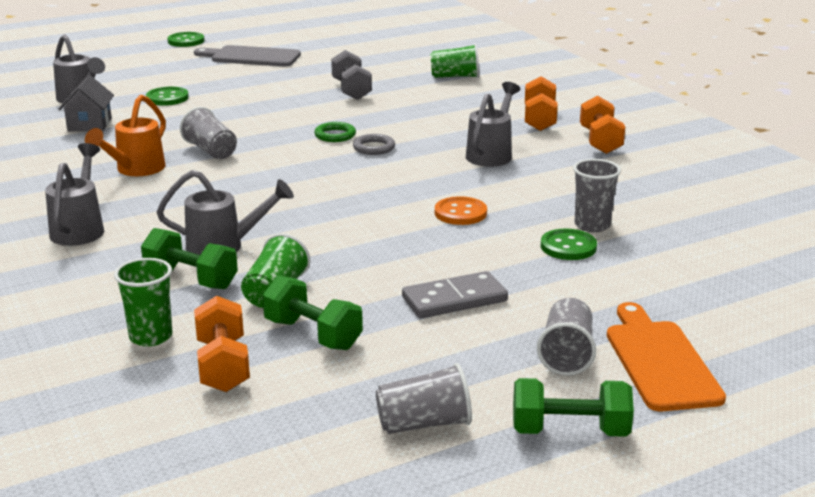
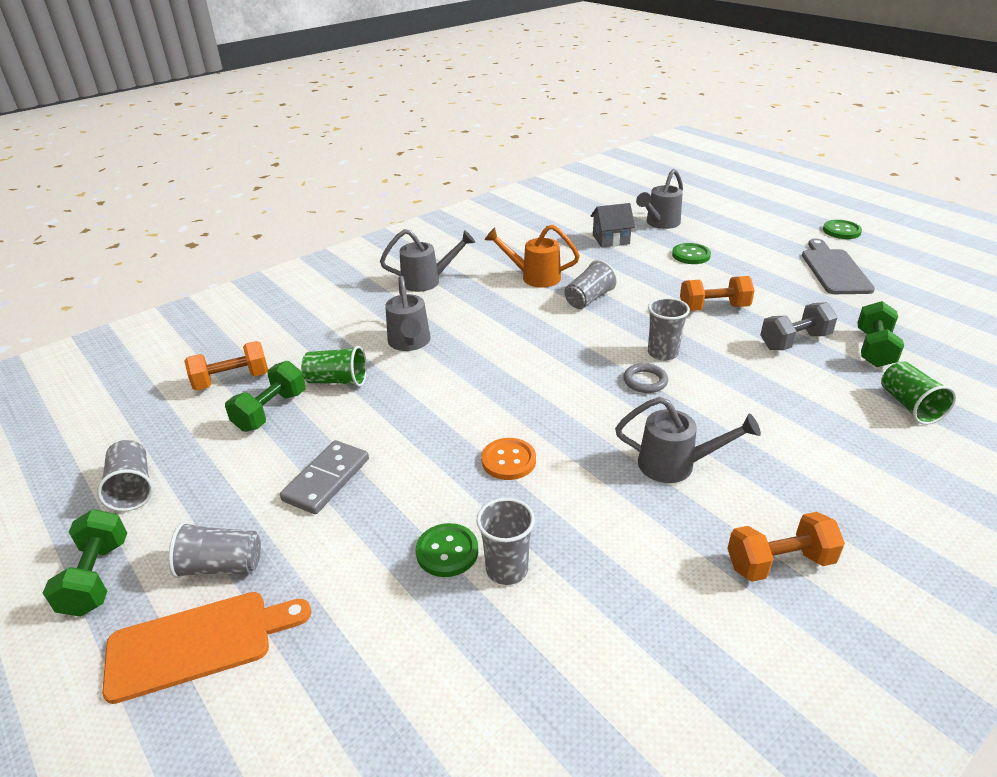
camera: 80 degrees right, 10 degrees up
green cup [114,258,172,346] -> none
green dumbbell [141,228,238,289] -> green dumbbell moved to [857,301,904,367]
green ring [314,122,356,142] -> grey cup [648,297,690,361]
grey domino [402,271,508,318] -> grey domino turned 60 degrees clockwise [280,440,369,514]
orange dumbbell [525,76,558,131] -> orange dumbbell moved to [680,276,755,311]

